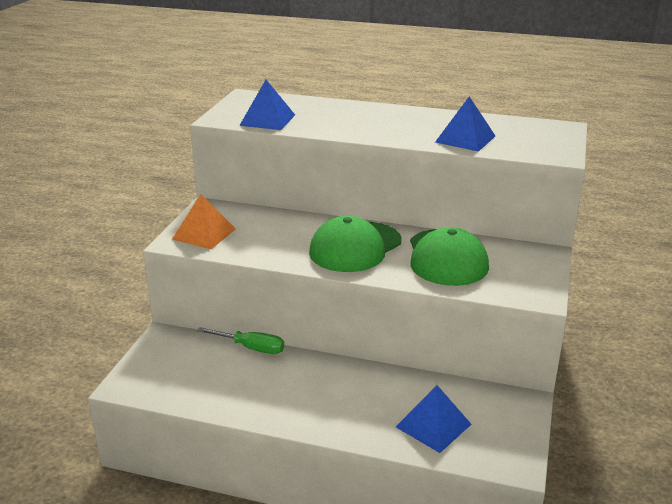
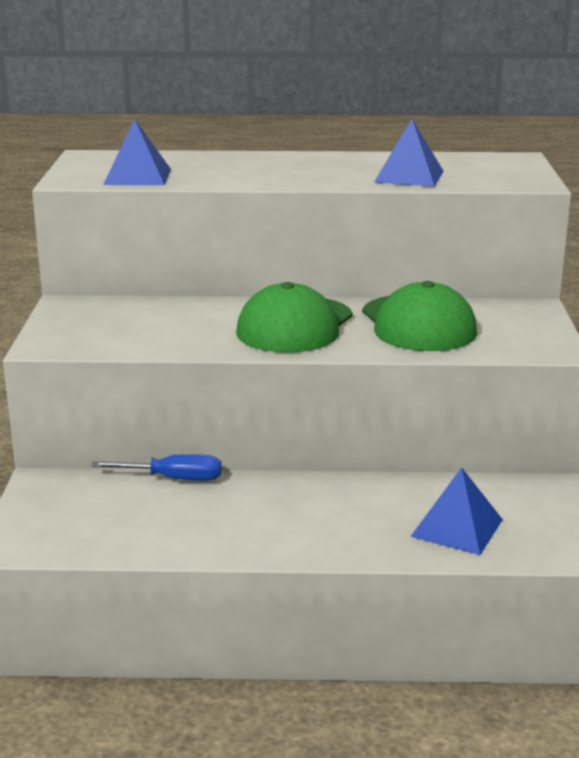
camera: 15 degrees left, 5 degrees down
orange pyramid [172,194,236,249] -> none
green screwdriver [197,327,284,354] -> blue screwdriver [91,454,221,481]

